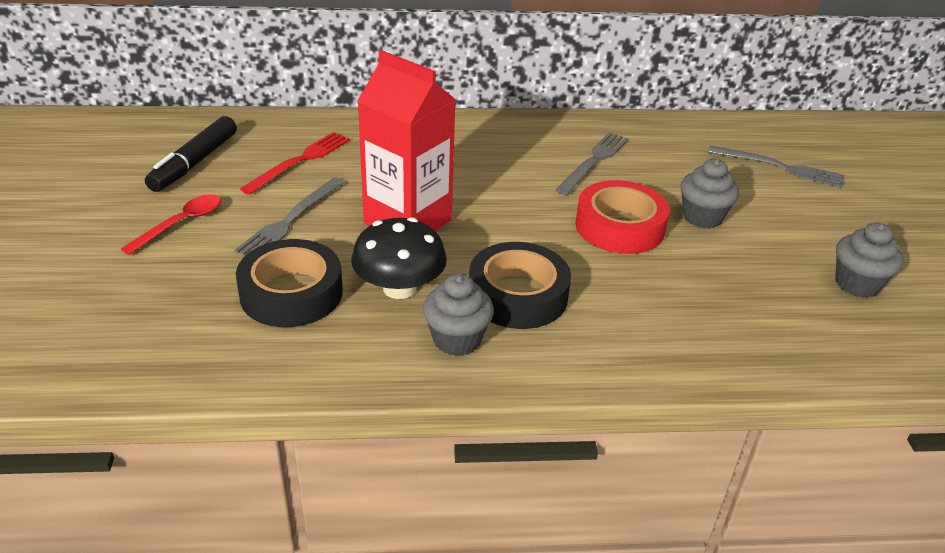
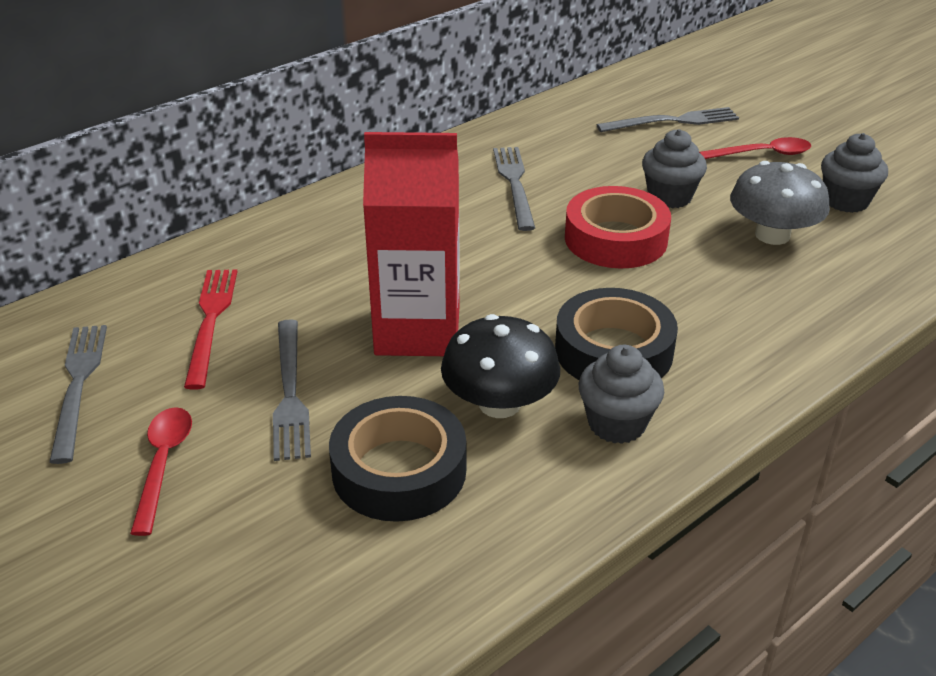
camera: 35 degrees left, 0 degrees up
black marker [145,116,237,192] -> grey fork [49,325,107,464]
none -> red spoon [699,137,811,159]
none -> grey mushroom [730,161,830,245]

